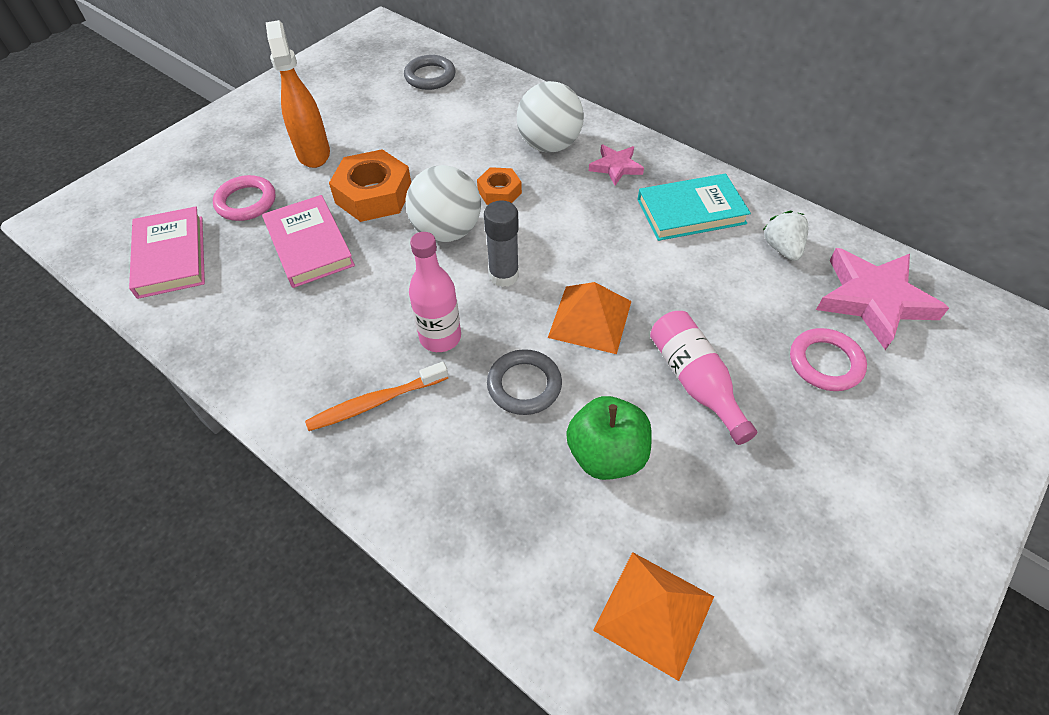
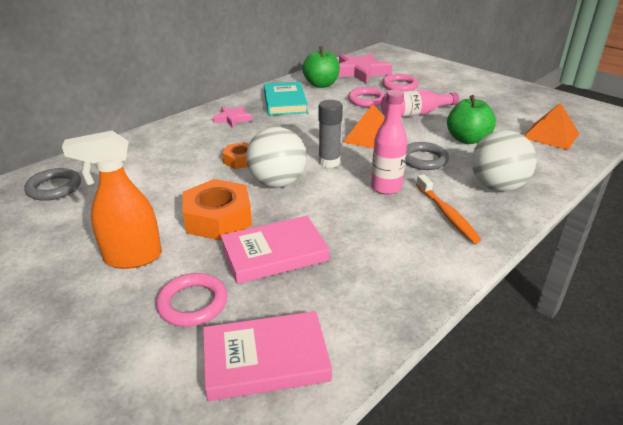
camera: 85 degrees left, 20 degrees down
white ball [517,81,584,153] -> white ball moved to [472,130,537,192]
white strawberry [763,211,808,261] -> green apple [302,46,340,88]
none -> pink ring [348,87,385,107]

